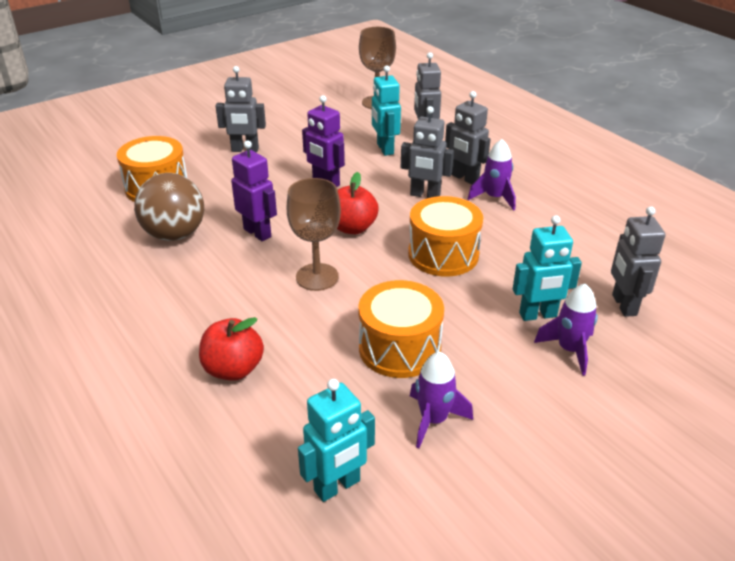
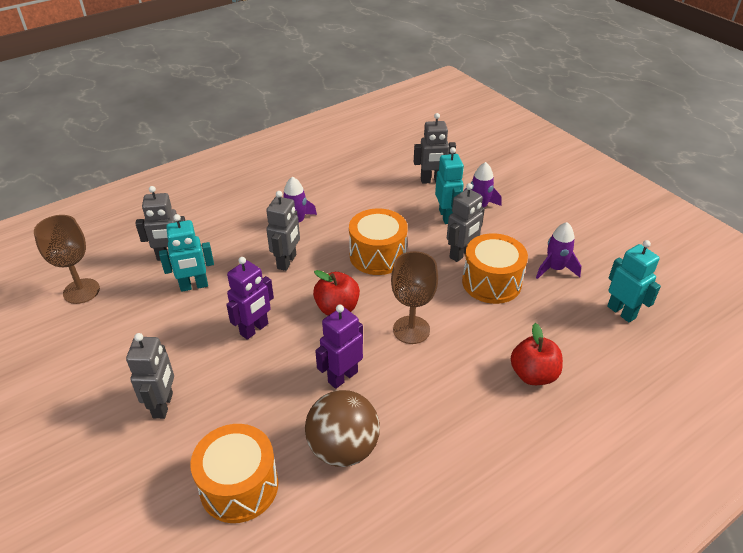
camera: 90 degrees left, 5 degrees up
grey robot [445,91,490,185] -> grey robot moved to [447,183,485,262]

